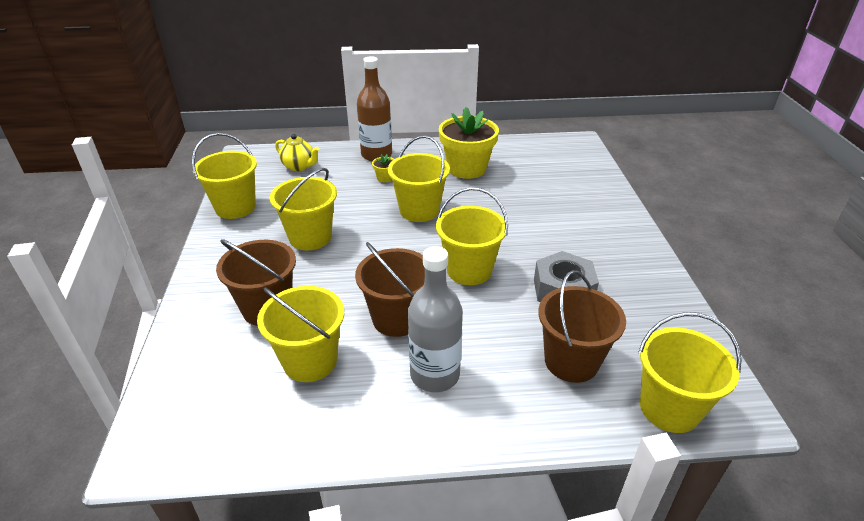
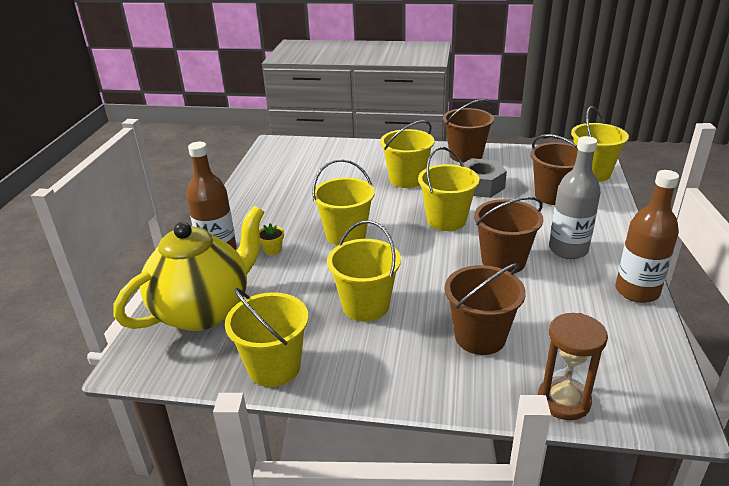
camera: 75 degrees left, 5 degrees down
yellow bucket [257,286,344,382] -> yellow bucket moved to [380,120,434,188]
yellow teapot [275,134,319,171] -> yellow teapot [113,206,264,331], size x2.24
yellow flower pot [439,107,499,179] -> none
none -> brown bucket [443,99,494,163]
none -> brown hourglass [538,313,608,420]
none -> brown bottle [615,170,679,303]

